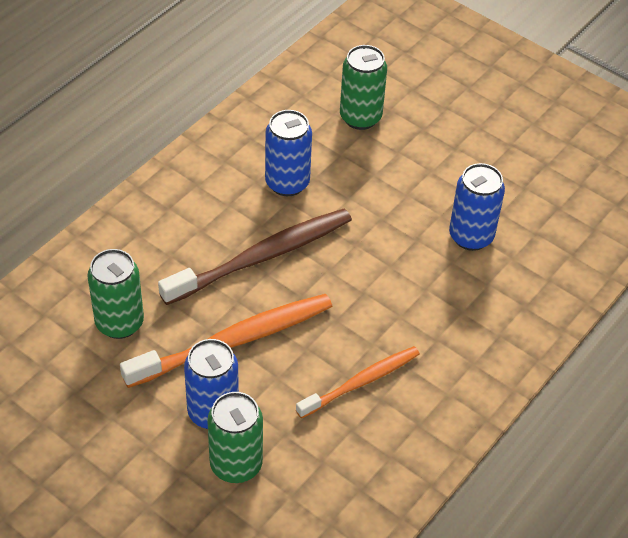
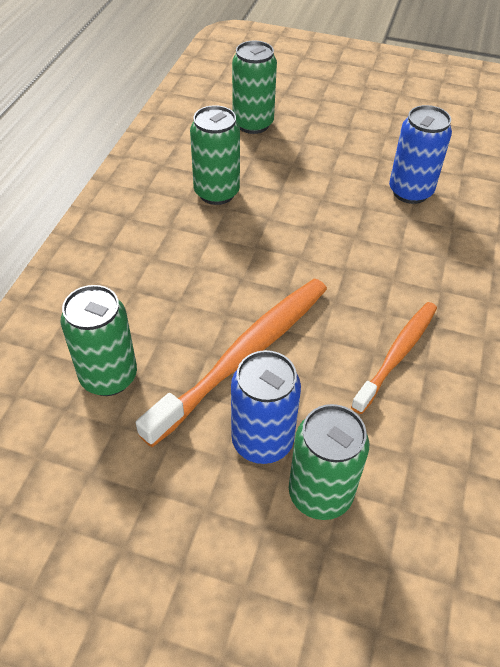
camera: 20 degrees left, 0 degrees up
brown toothbrush [158,209,352,305] -> none
blue can [265,110,312,196] -> green can [190,105,240,205]

